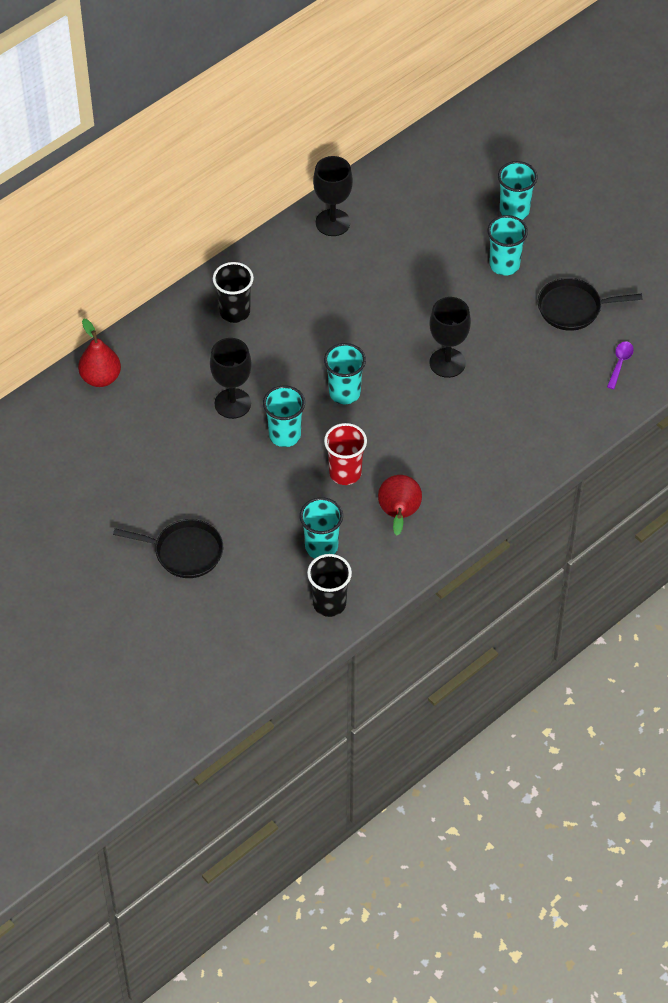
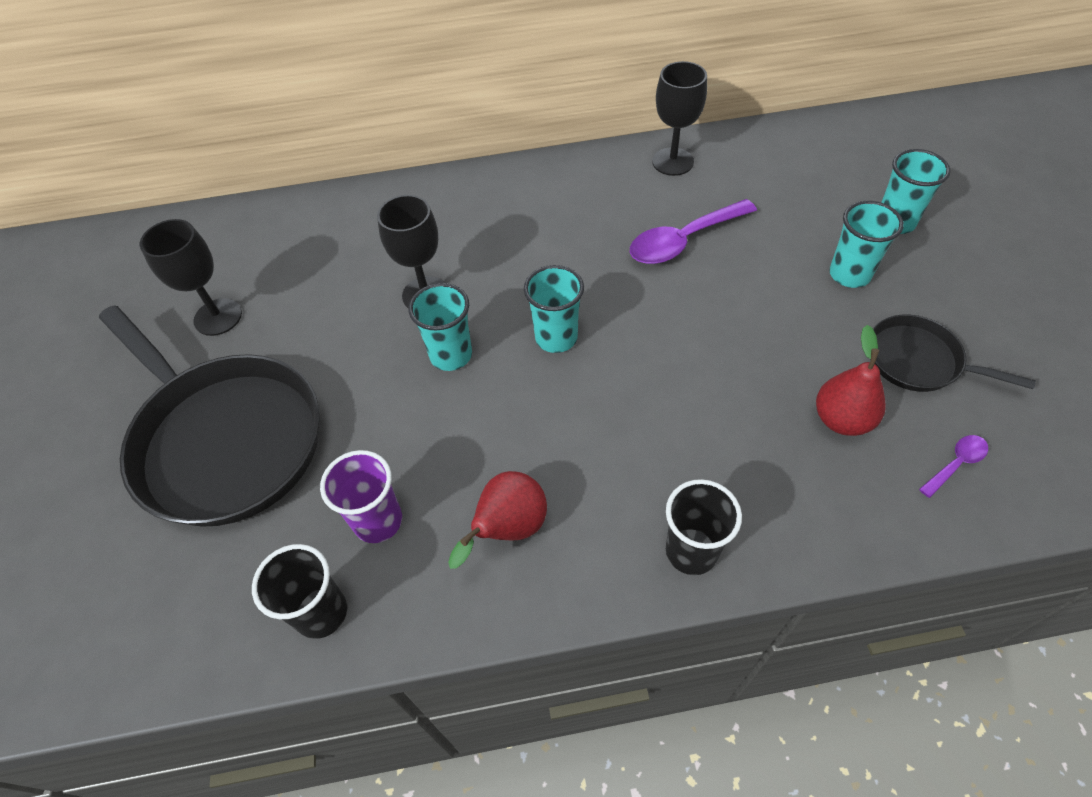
camera: 35 degrees right, 0 degrees up
red pear [78,318,121,387] -> red pear moved to [816,325,886,436]
black pan [113,519,223,578] -> black pan [99,305,320,527], size x2.01
black cup [213,262,254,323] -> black cup moved to [666,479,742,575]
turquoise cup [300,497,343,558] -> purple cup [320,450,402,543]
red cup [324,423,367,485] -> none
black goblet [429,297,471,378] -> black goblet moved to [140,219,242,336]
none -> purple spoon [630,199,757,264]

